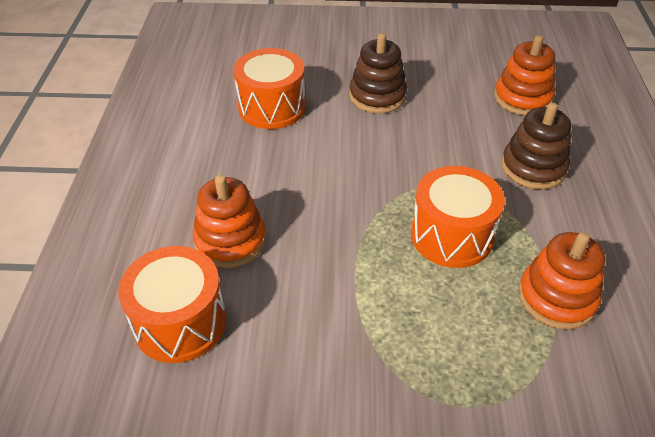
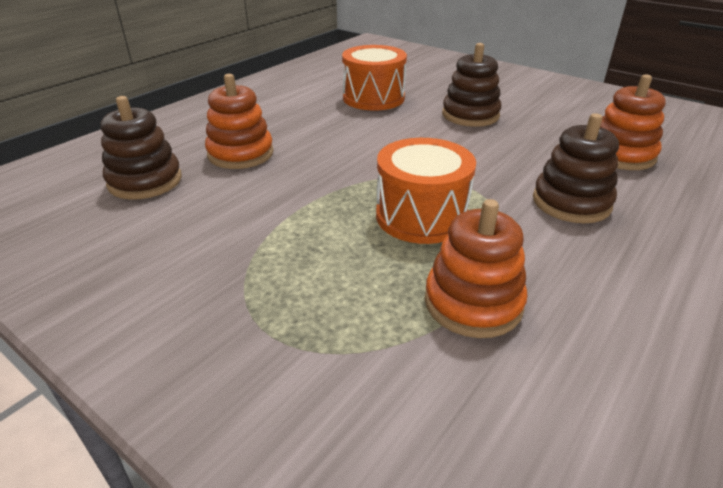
camera: 35 degrees right, 10 degrees down
orange drum [118,246,227,363] -> brown stacking toy [100,96,182,200]

